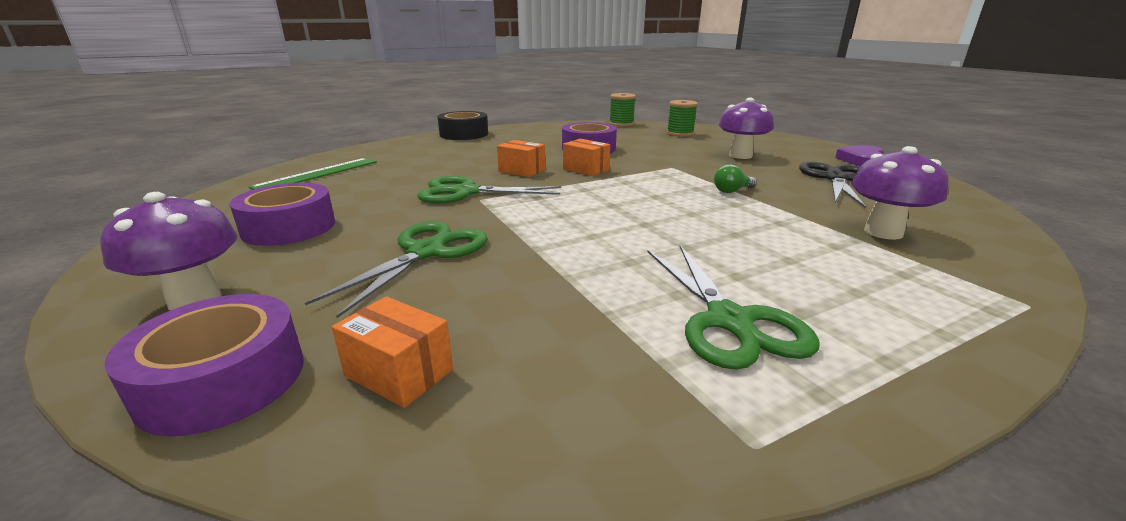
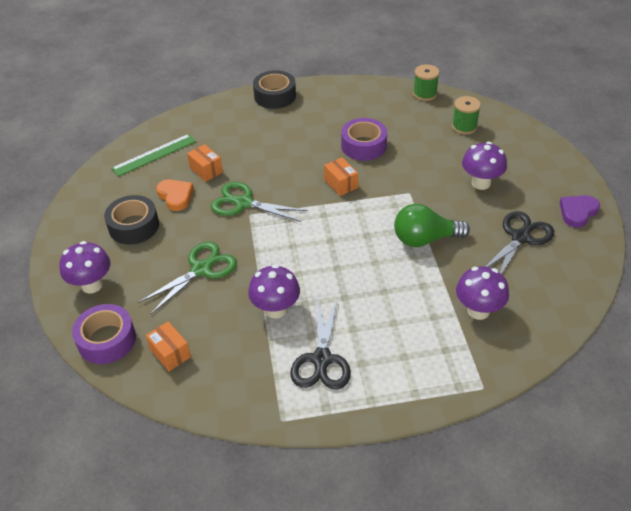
camera: 20 degrees right, 20 degrees up
purple tape [229,183,335,246] -> black tape [104,195,159,244]
orange box [497,140,545,177] -> orange box moved to [187,144,223,182]
green scissors [647,245,820,370] -> black scissors [290,298,351,390]
green light bulb [714,164,757,193] -> green light bulb [394,204,470,247], size x2.09
none -> orange heart [156,180,194,211]
none -> purple mushroom [248,264,300,319]

